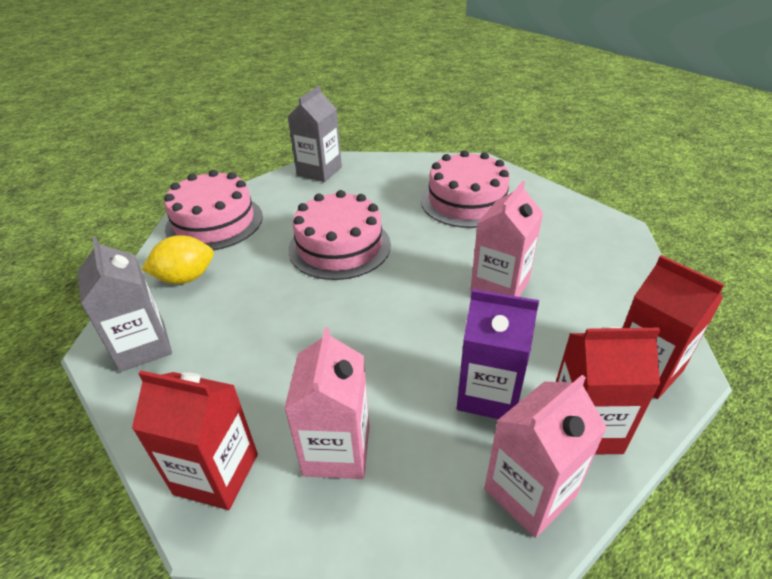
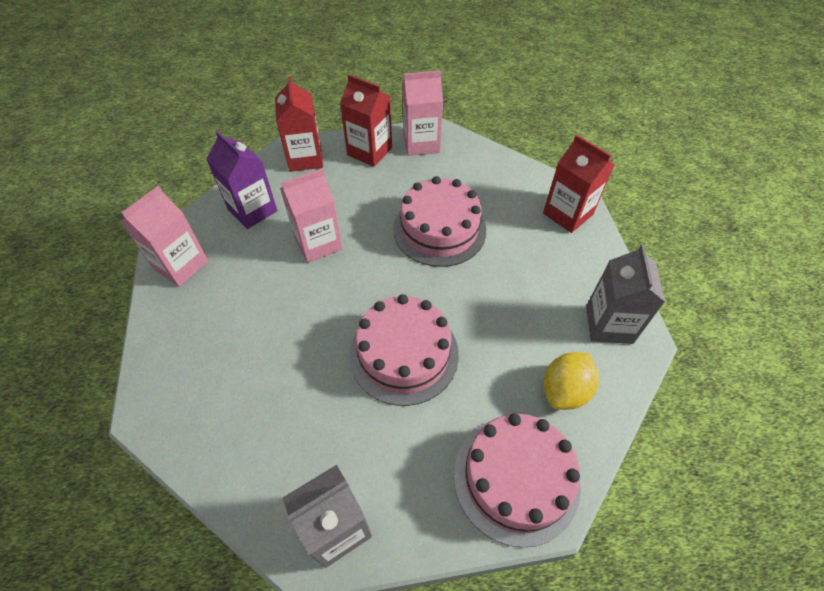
camera: 150 degrees left, 15 degrees up
yellow lemon [141,235,214,284] -> yellow lemon turned 60 degrees counterclockwise [544,352,599,410]
pink carton [284,327,369,479] -> pink carton moved to [120,186,208,287]
pink cake [421,150,510,228] -> pink cake moved to [393,176,486,267]
purple carton [457,289,539,419] -> purple carton moved to [206,131,278,229]

